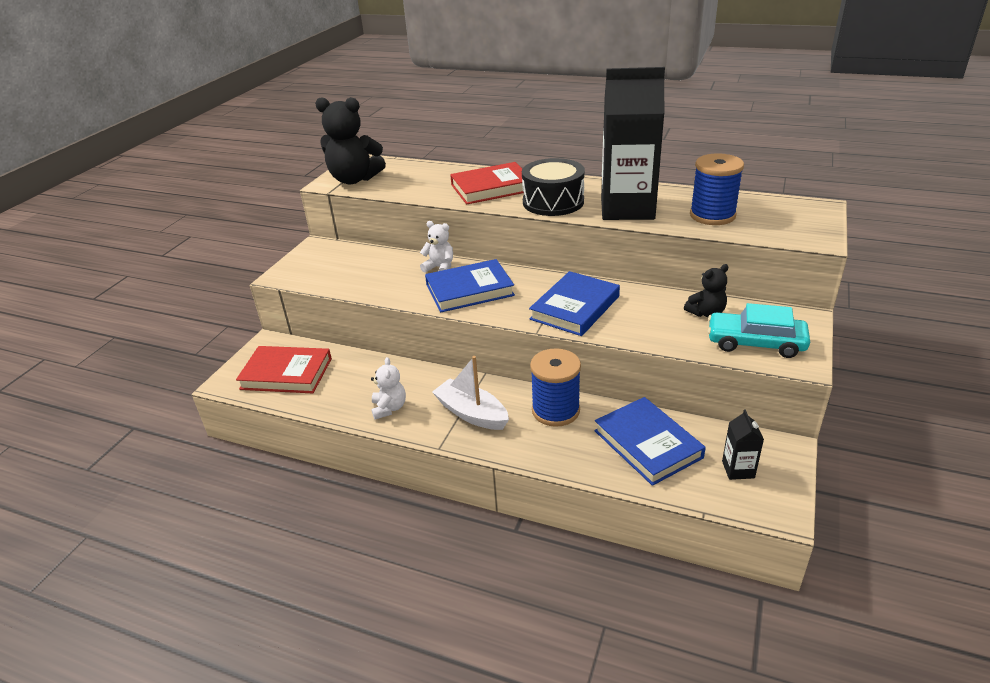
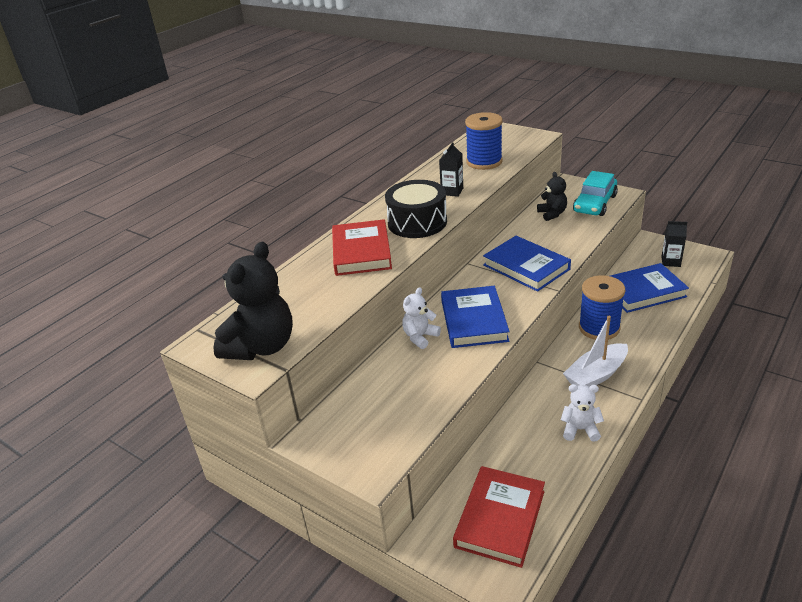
camera: 75 degrees left, 0 degrees up
black carton [601,67,665,220] -> black carton [439,142,463,197], size x0.41

